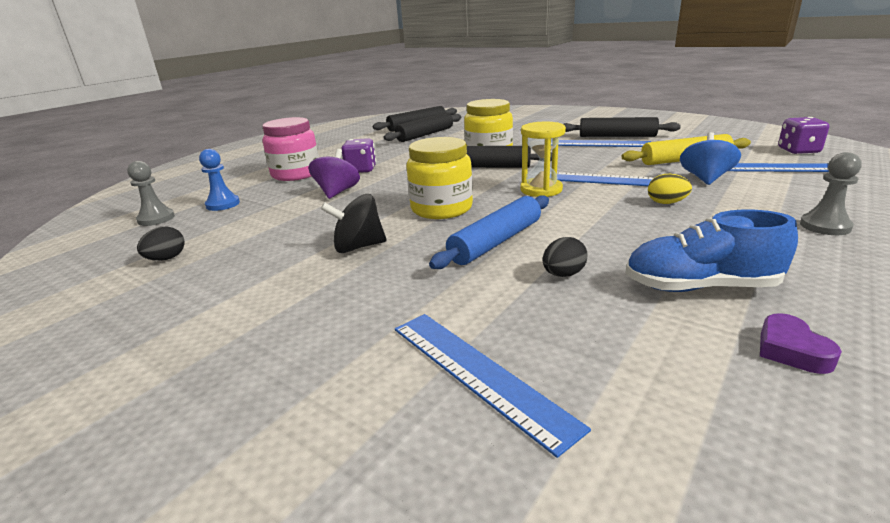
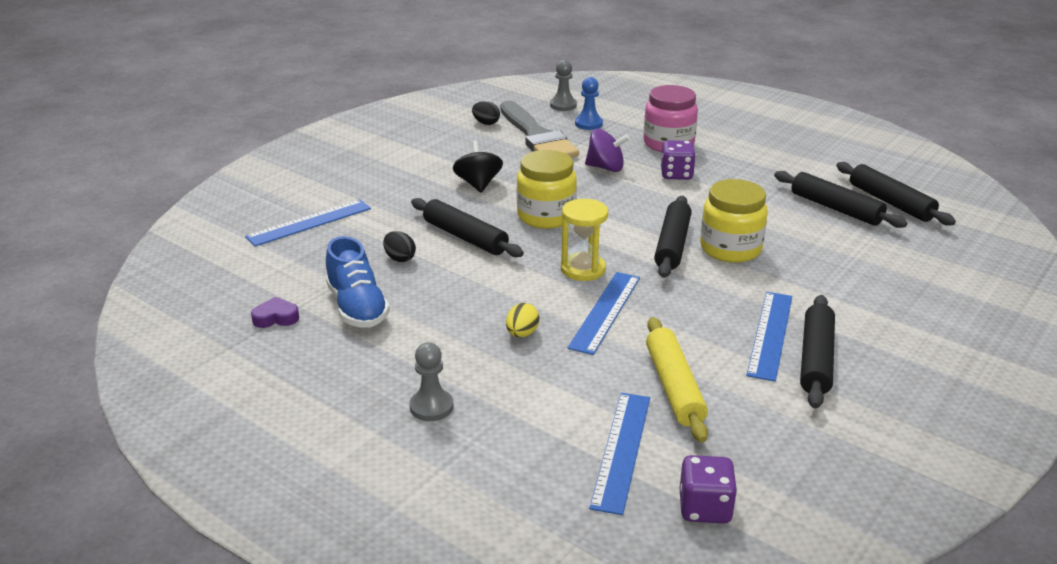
camera: 90 degrees right, 5 degrees up
blue rolling pin [429,195,549,269] -> black rolling pin [411,198,524,257]
blue shoe [625,210,798,292] -> blue shoe turned 150 degrees clockwise [326,236,390,328]
blue spinning top [680,132,741,185] -> none
none -> grey brush [500,101,579,158]

